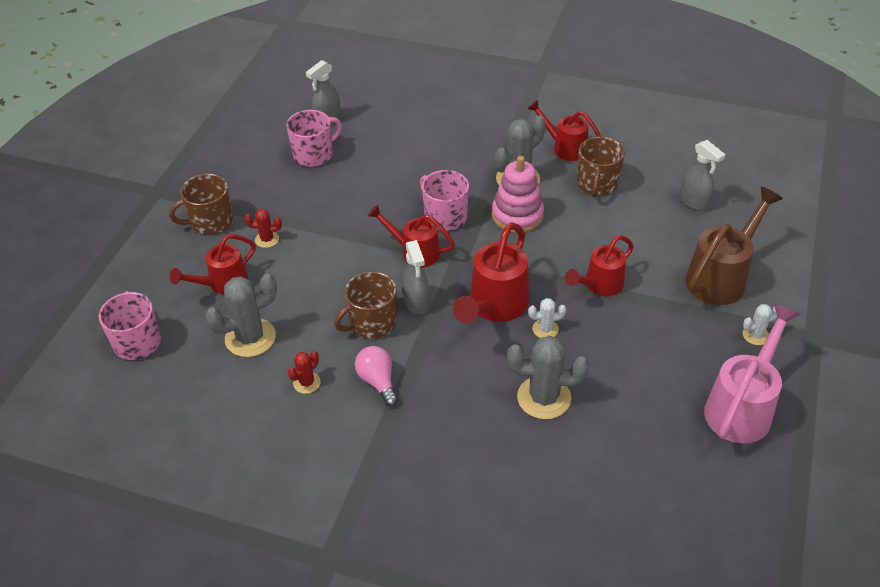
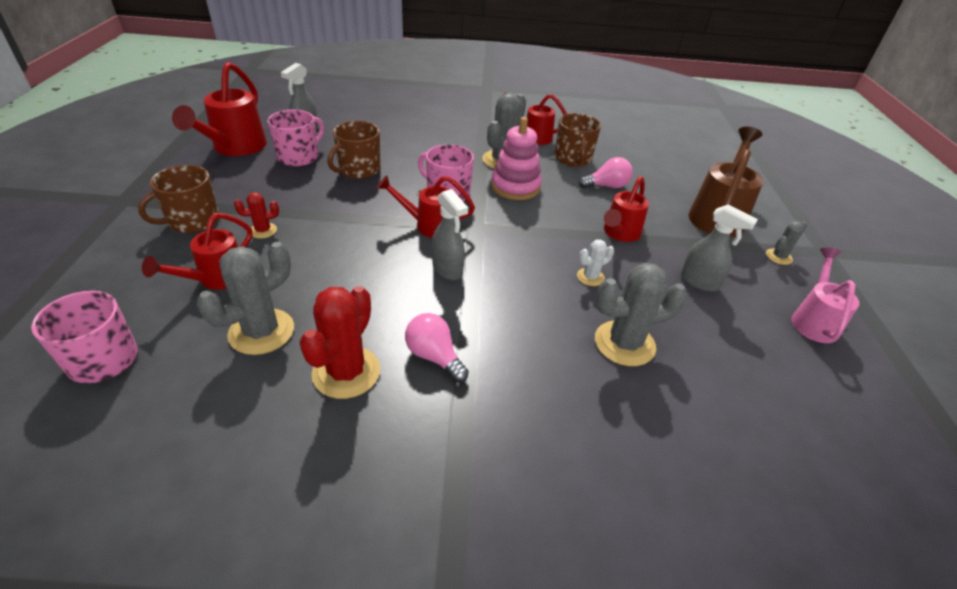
camera: 20 degrees left, 5 degrees down
red cactus [288,351,321,394] -> red cactus [299,286,380,399], size x1.93
brown mug [334,271,397,339] -> brown mug moved to [327,121,381,179]
red watering can [453,222,529,323] -> red watering can moved to [172,62,267,156]
grey spray bottle [680,140,726,211] -> grey spray bottle moved to [681,204,758,292]
pink watering can [704,303,801,443] -> pink watering can [791,248,859,343], size x0.66
white cactus [743,304,777,345] -> grey cactus [766,221,807,265]
none -> pink light bulb [579,157,633,188]

